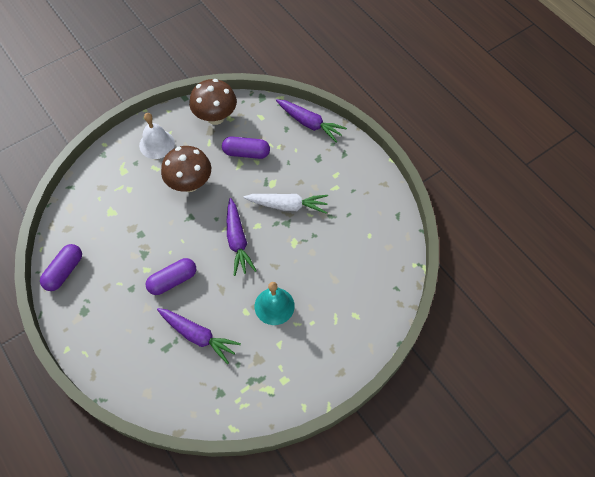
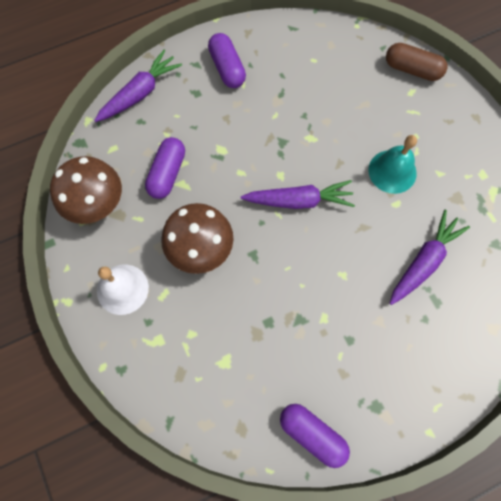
camera: 80 degrees left, 10 degrees up
purple capsule [146,258,196,295] -> purple capsule moved to [208,33,246,88]
white carrot [243,194,328,214] -> none
none -> brown capsule [386,43,447,81]

